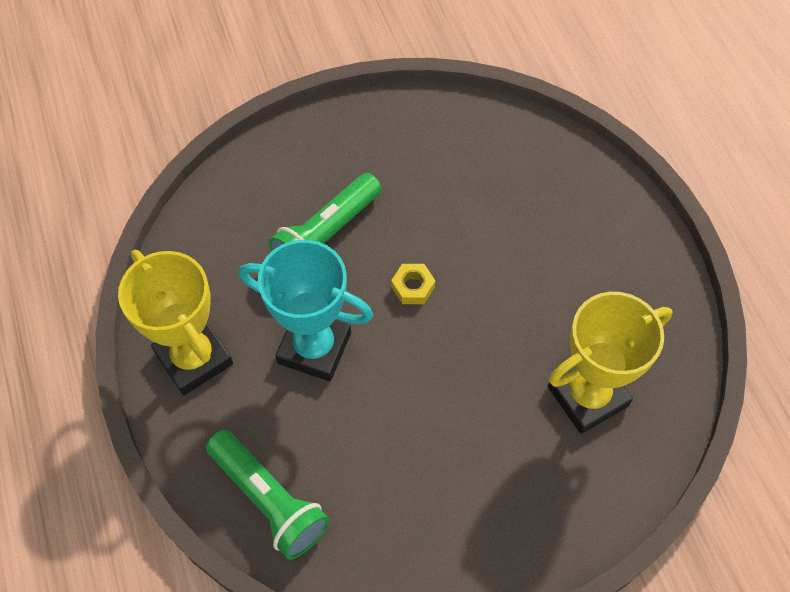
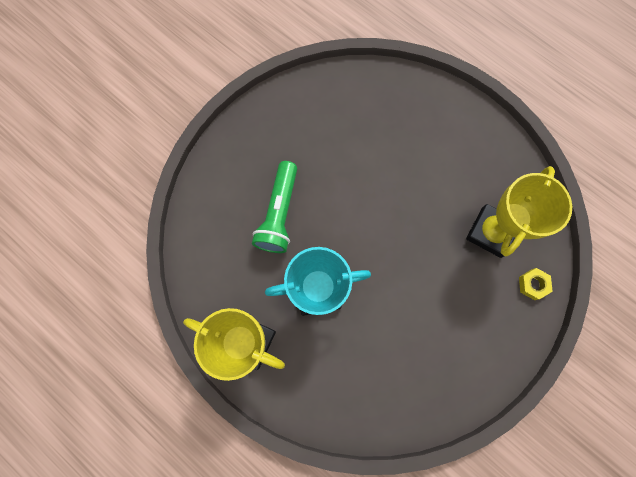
camera: 30 degrees left, 15 degrees up
green flashlight [206,430,330,560] -> none
yellow nut [391,264,435,304] -> yellow nut moved to [519,268,553,300]

